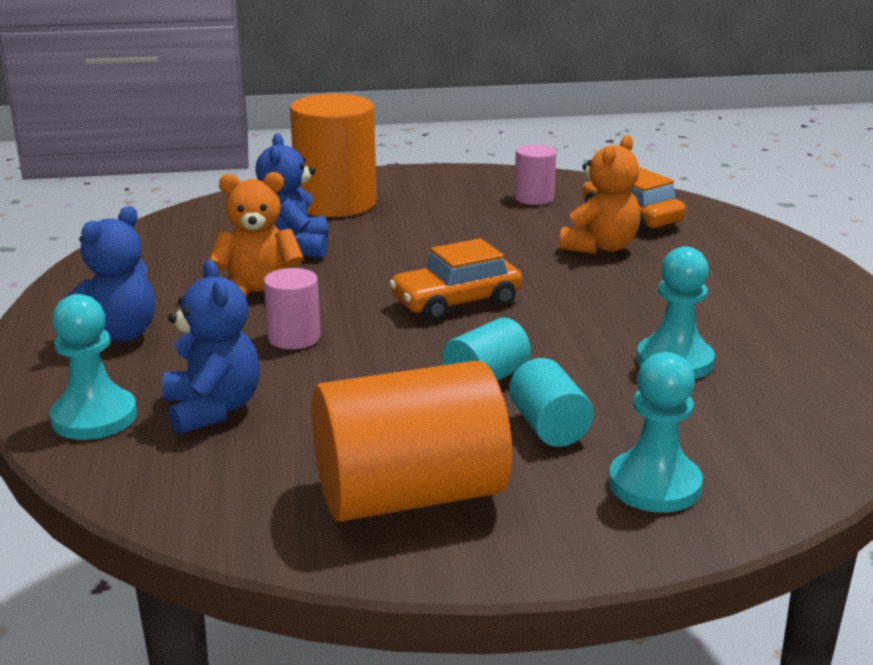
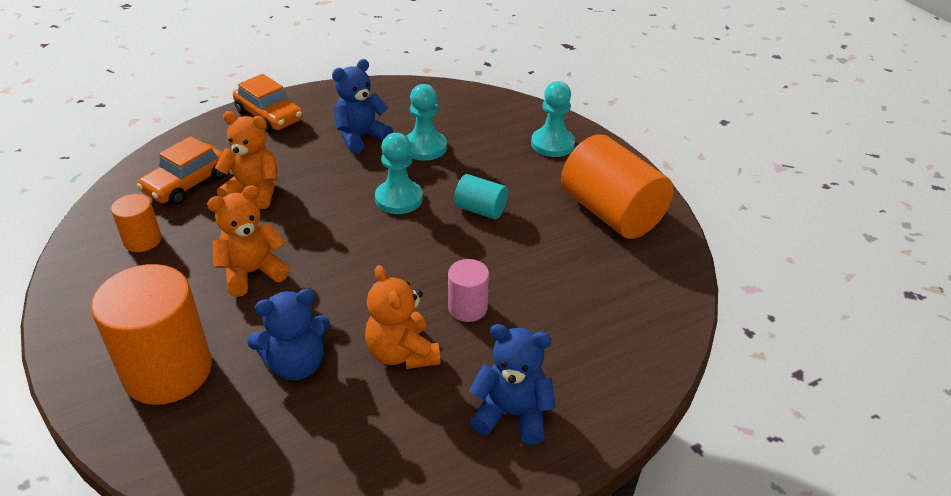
camera: 110 degrees left, 15 degrees up
turquoise pawn [49,294,137,440] -> turquoise pawn moved to [375,133,423,214]
blue teddy bear [162,260,260,435] -> blue teddy bear moved to [332,59,393,154]
orange car [389,238,522,321] -> orange car moved to [233,74,303,133]
turquoise cylinder [509,358,594,447] -> none
pink cylinder [514,144,556,205] -> orange cylinder [111,194,162,252]
none -> orange teddy bear [207,185,290,297]

